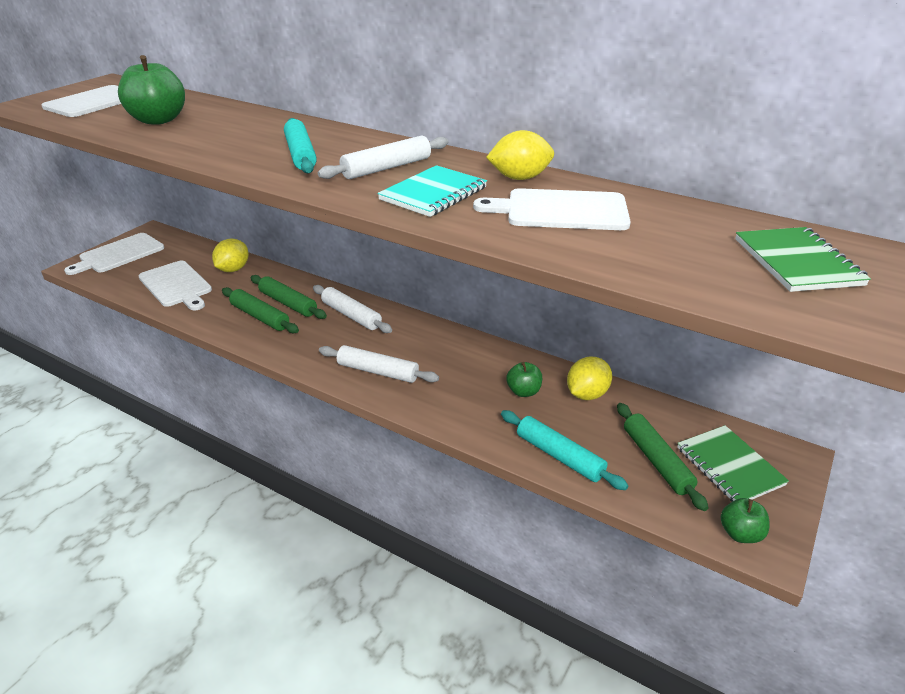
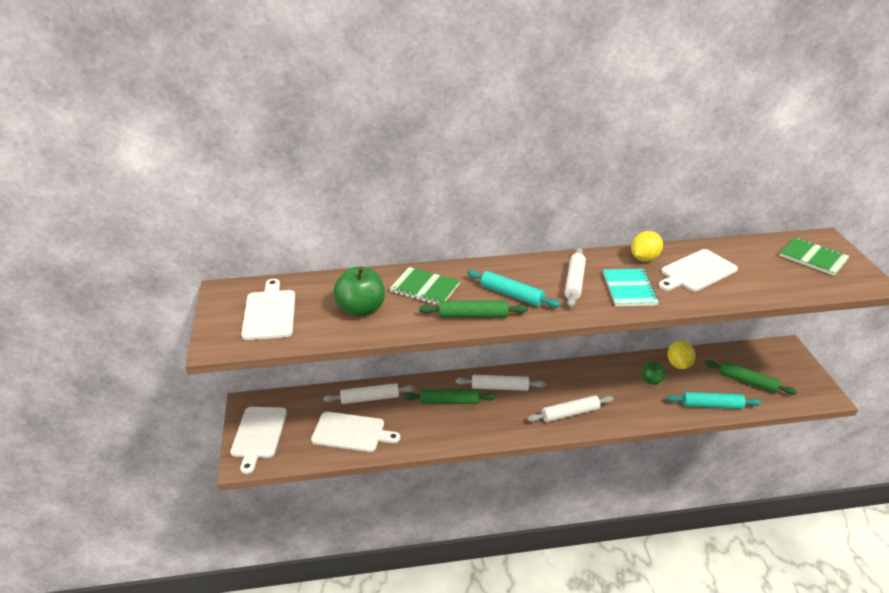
camera: 40 degrees left, 0 degrees up
yellow lemon [212,239,249,272] -> white rolling pin [324,383,415,404]
green rolling pin [222,287,299,333] -> green rolling pin moved to [419,301,528,317]
green notebook [677,425,789,502] -> green notebook moved to [389,267,460,306]
green apple [721,498,770,543] -> none

